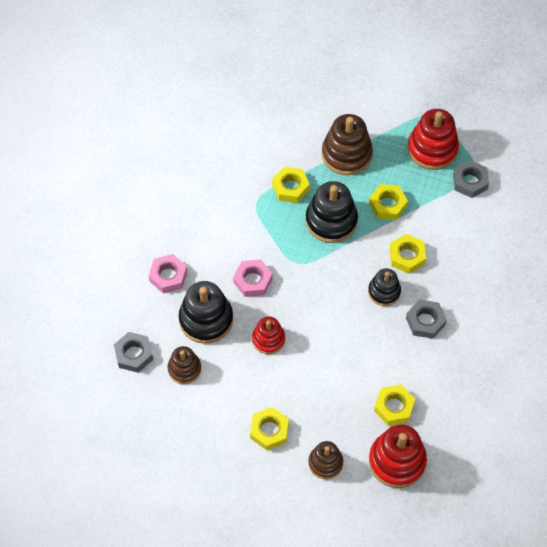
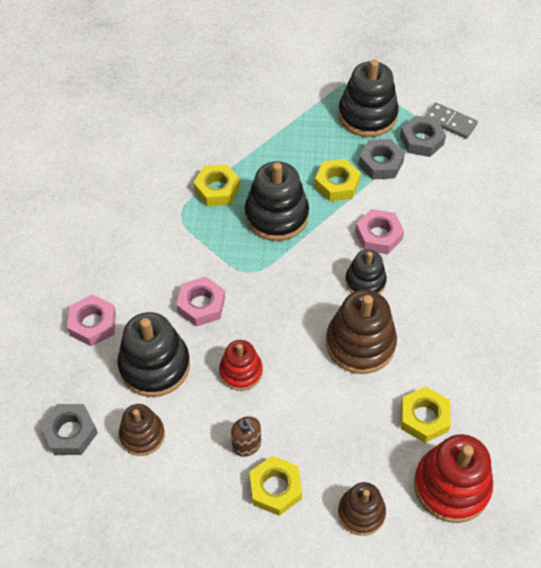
camera: 15 degrees left, 5 degrees down
brown stacking toy [322,114,373,175] -> brown stacking toy moved to [326,290,397,374]
yellow nut [390,234,426,274] -> pink nut [355,209,404,255]
grey nut [406,299,447,339] -> grey nut moved to [358,139,405,180]
red stacking toy [408,109,459,170] -> black stacking toy [338,60,399,137]
none -> brown soap dispenser [231,416,261,457]
none -> grey domino [424,102,478,139]

